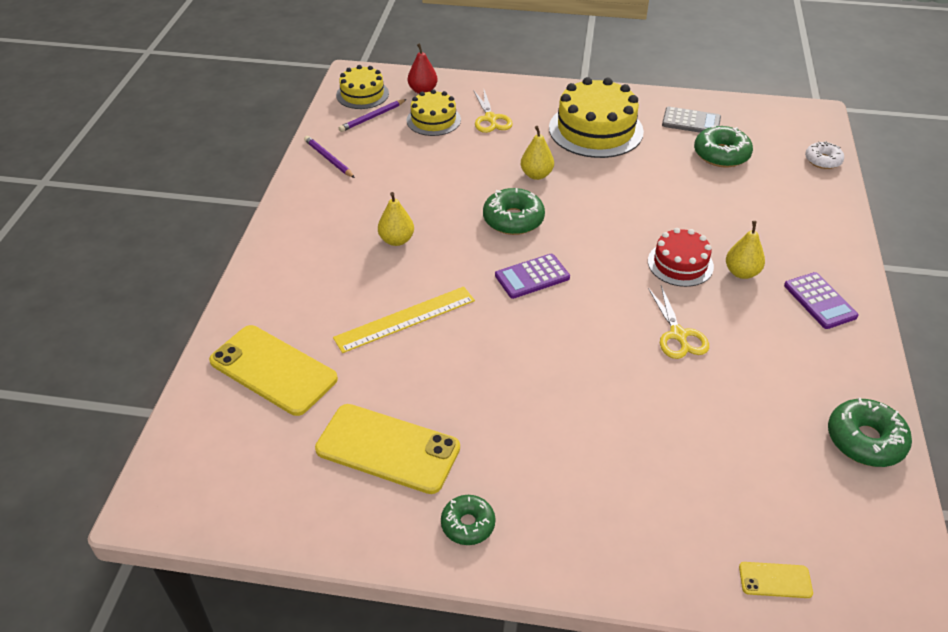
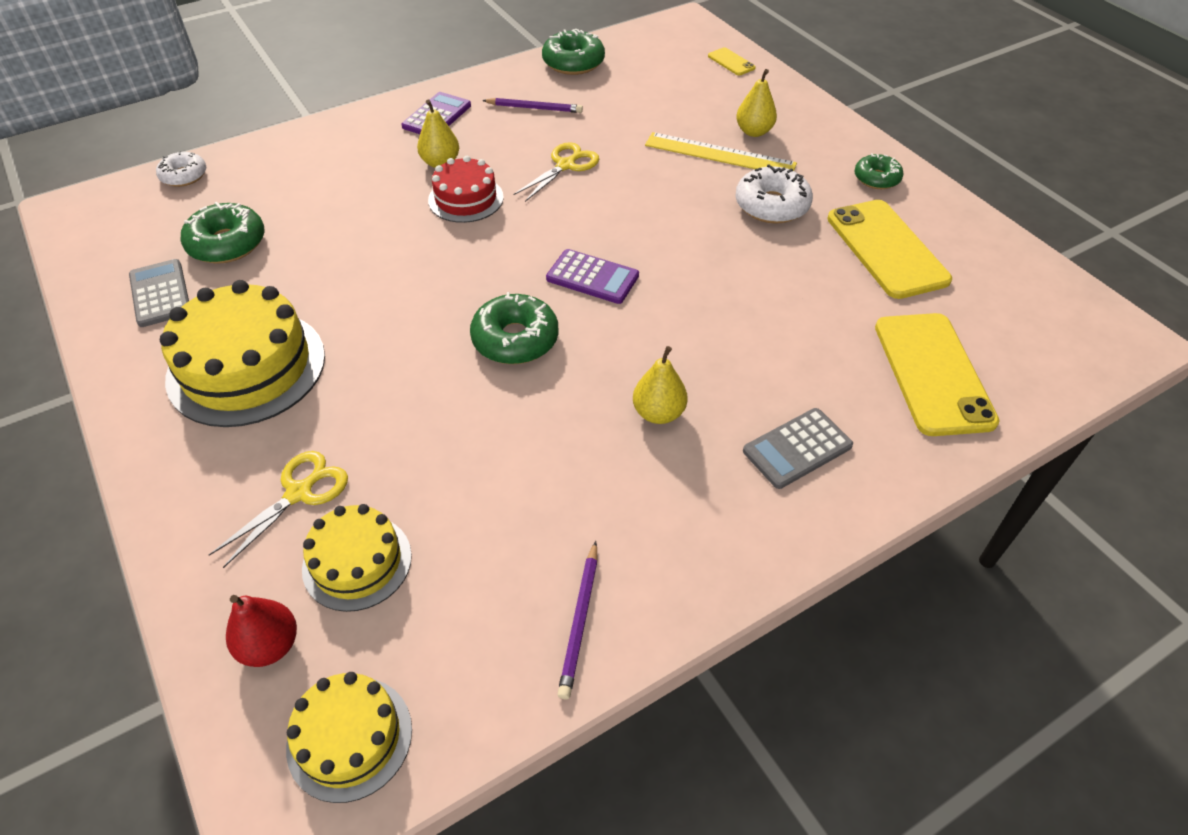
camera: 130 degrees left, 5 degrees up
yellow ruler [333,287,475,353] -> yellow ruler moved to [645,132,797,171]
purple pencil [339,99,407,132] -> purple pencil moved to [482,98,583,113]
yellow pear [521,126,554,180] -> yellow pear moved to [736,69,777,137]
none -> white donut [735,165,813,223]
none -> grey calculator [743,408,853,489]

